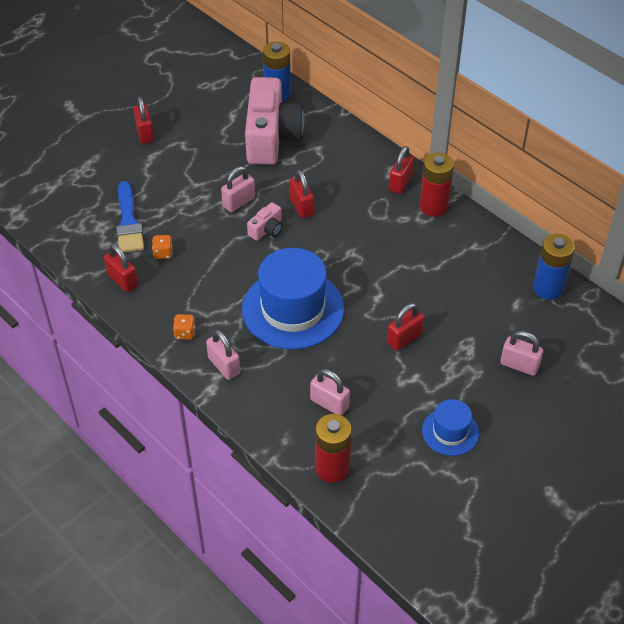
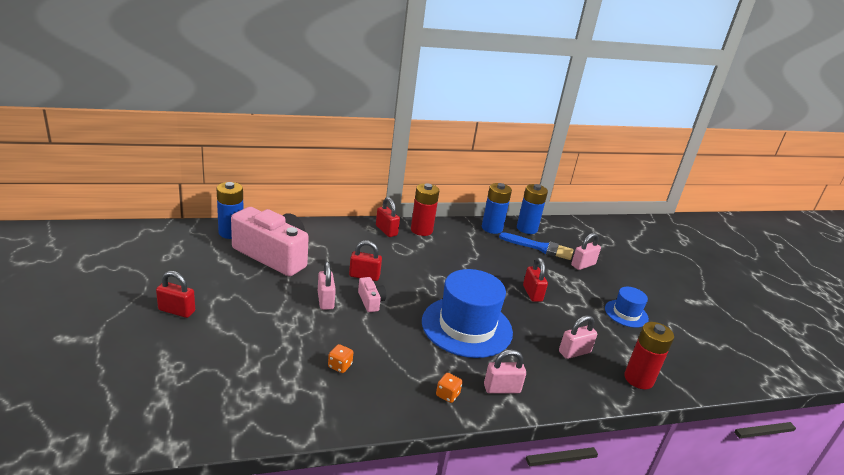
camera: 65 degrees left, 20 degrees down
red padlock [104,244,138,292] -> none
blue brush [116,181,144,253] -> blue brush moved to [499,232,573,260]
none -> blue battery [482,183,512,234]

